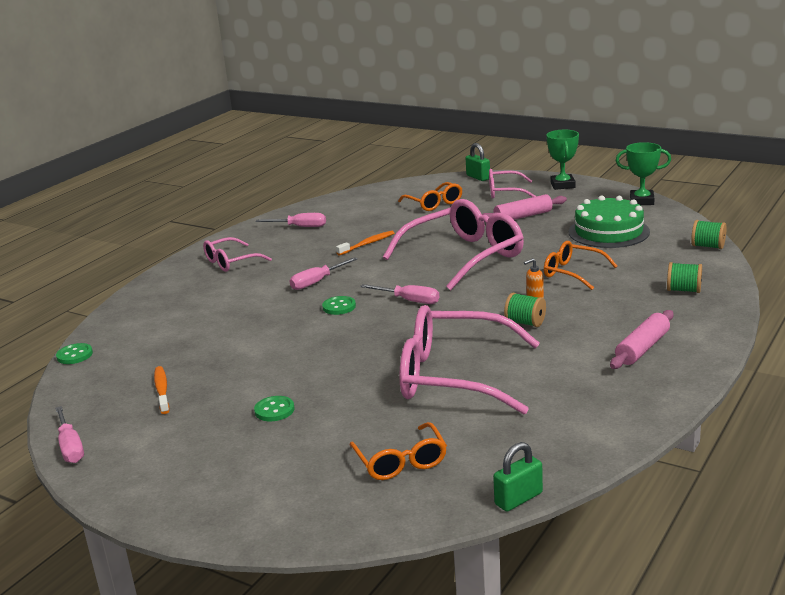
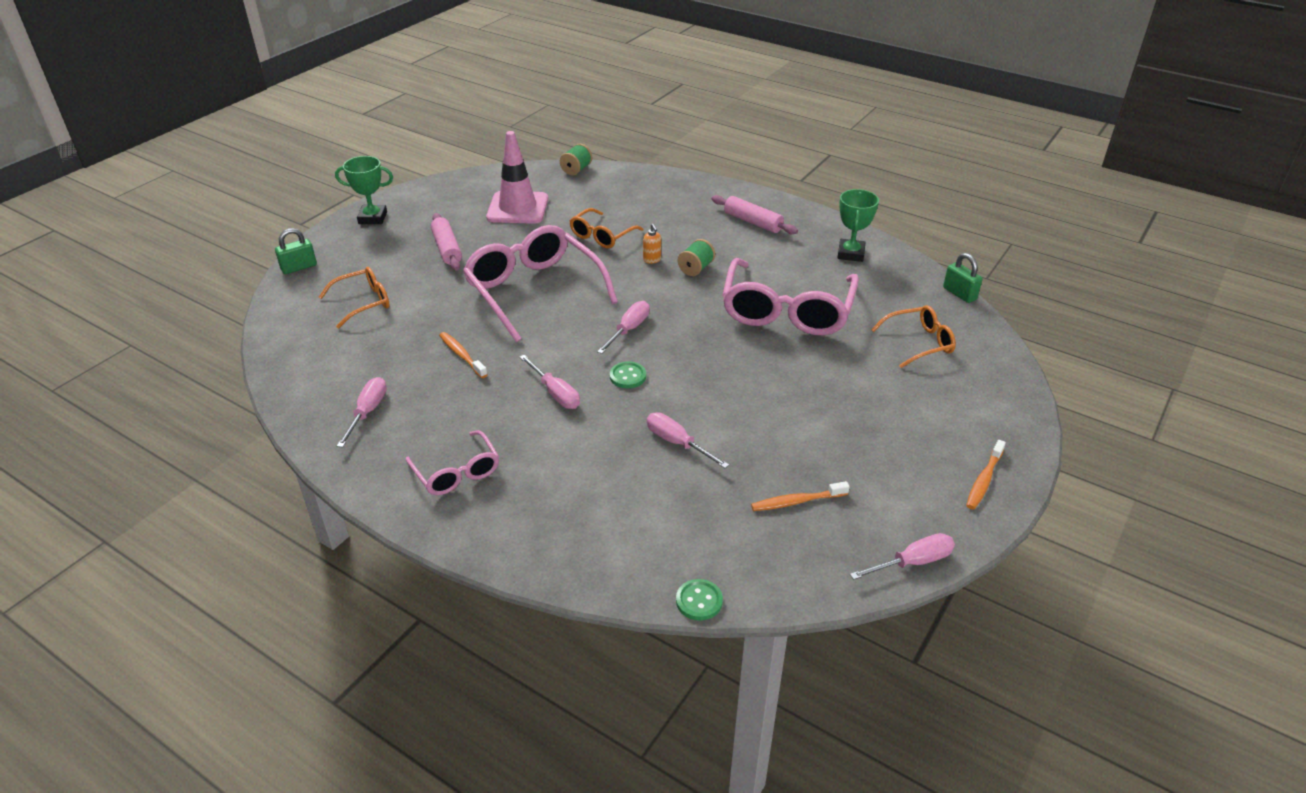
camera: 90 degrees left, 15 degrees up
green button [254,396,294,421] -> none
pink glasses [489,169,536,199] -> none
green cake [569,195,650,248] -> pink traffic cone [486,131,548,224]
green trophy [616,142,671,205] -> green trophy moved to [837,189,879,262]
green spool [667,262,702,293] -> none
none -> pink screwdriver [647,412,729,468]
none -> orange toothbrush [966,440,1006,509]

